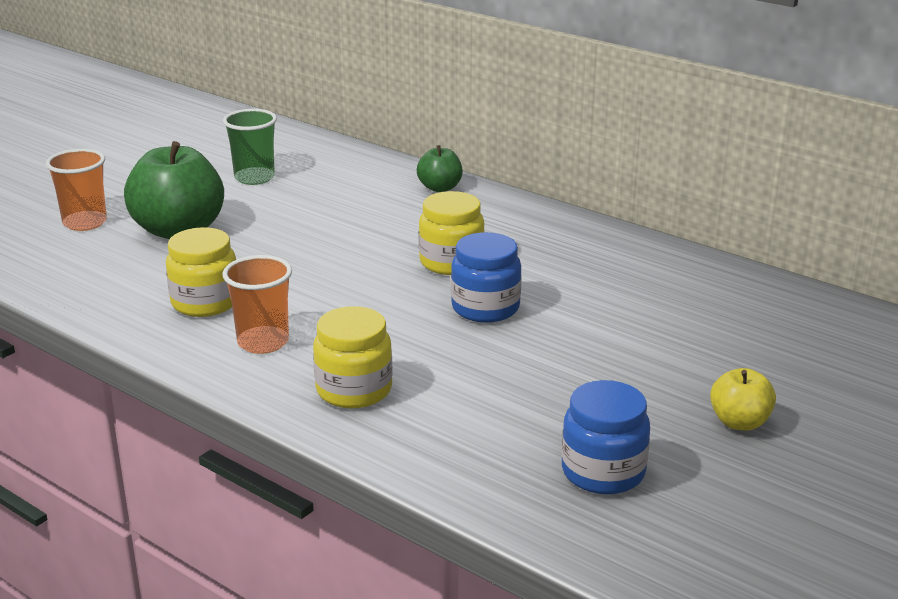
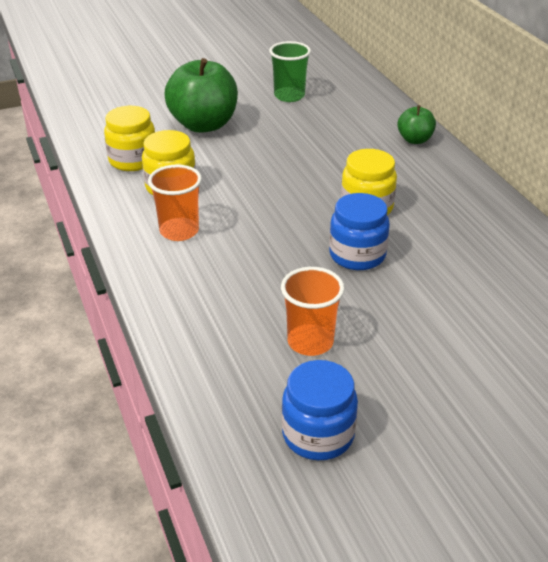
camera: 30 degrees right, 10 degrees up
orange cup [46,149,107,231] -> orange cup moved to [281,267,344,356]
yellow jar [313,306,393,408] -> yellow jar moved to [104,106,155,171]
yellow apple [710,368,776,431] -> none

